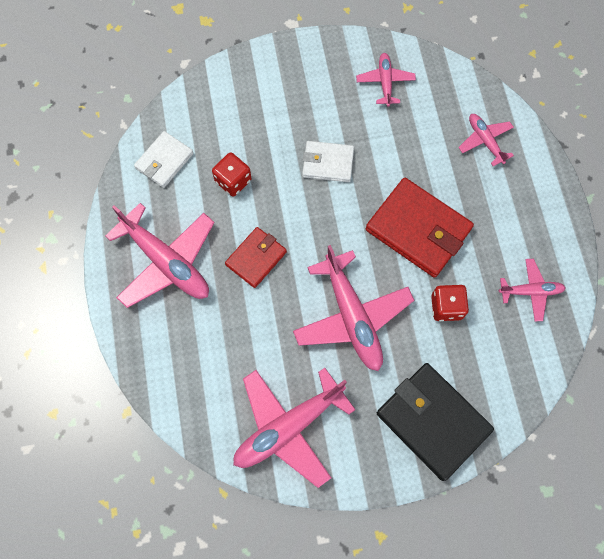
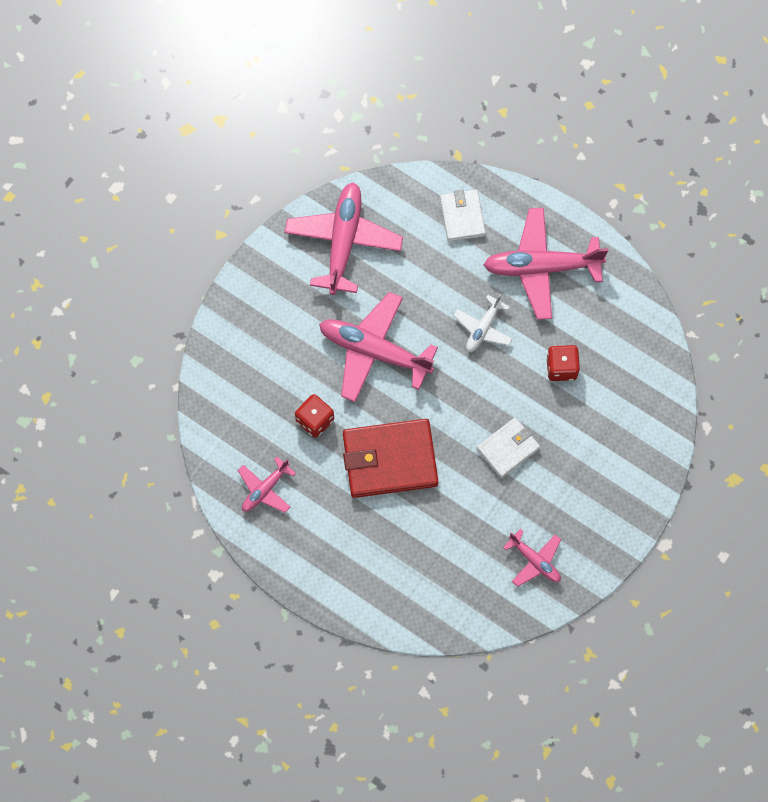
camera: 135 degrees right, 0 degrees up
white wallet [134,131,194,188] -> white wallet moved to [440,189,486,242]
red wallet [225,227,287,288] -> white plane [454,294,513,352]
black wallet [377,363,494,481] -> none
pink plane [458,114,514,166] -> none

